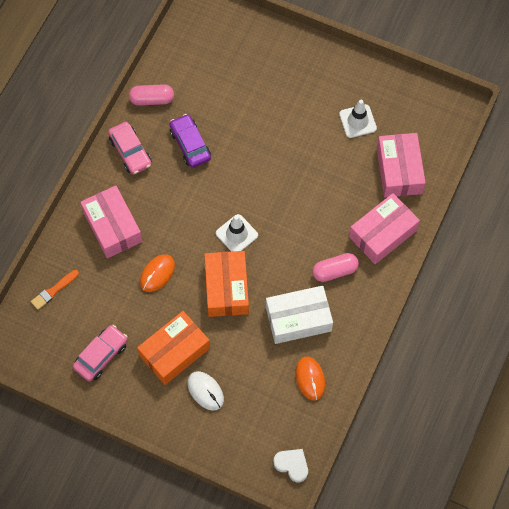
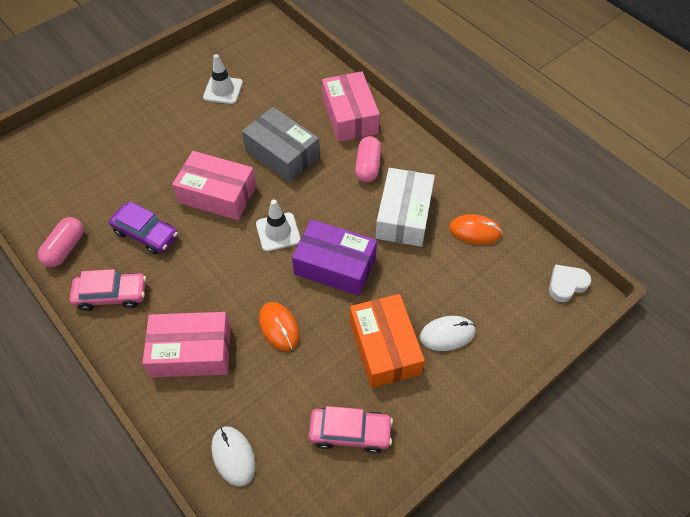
camera: 65 degrees left, 10 degrees down
orange brush [31,270,79,310] -> white mouse [211,426,255,487]
pink car [73,325,128,382] -> pink car turned 120 degrees clockwise [309,406,393,454]
purple car [170,114,211,168] -> purple car turned 150 degrees counterclockwise [109,201,178,254]
orange box [204,251,249,317] -> purple box [292,219,377,296]
pink box [377,133,426,197] -> pink box moved to [172,151,256,220]
none -> grey box [242,107,320,182]

